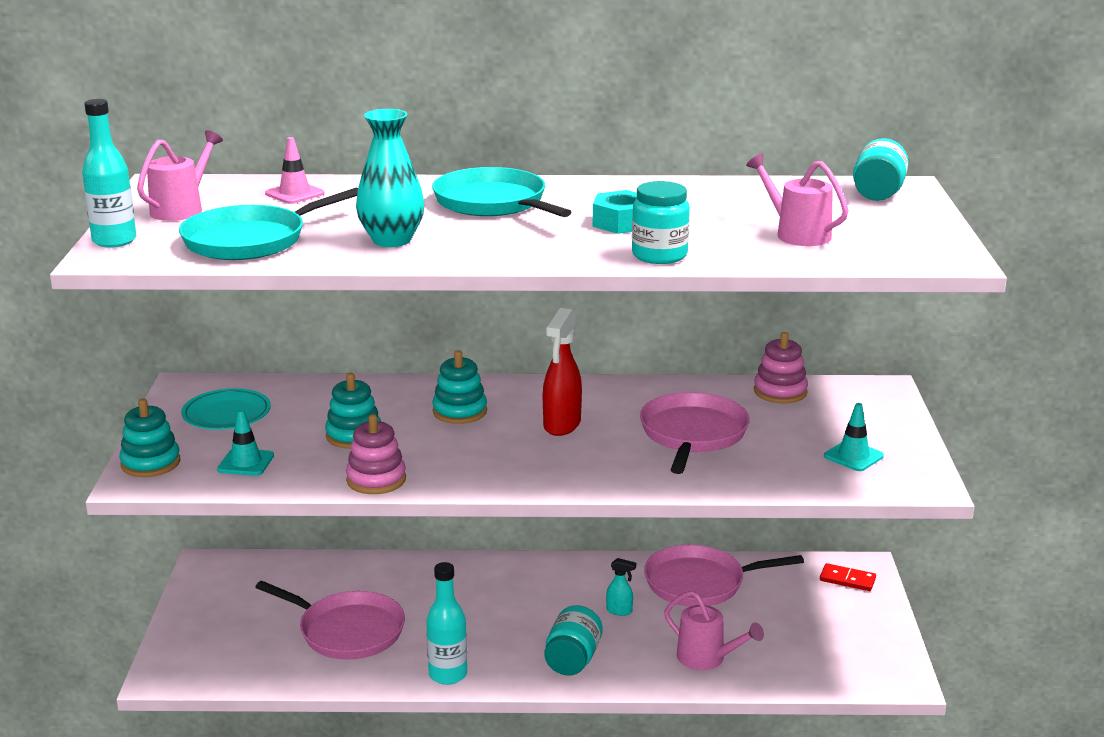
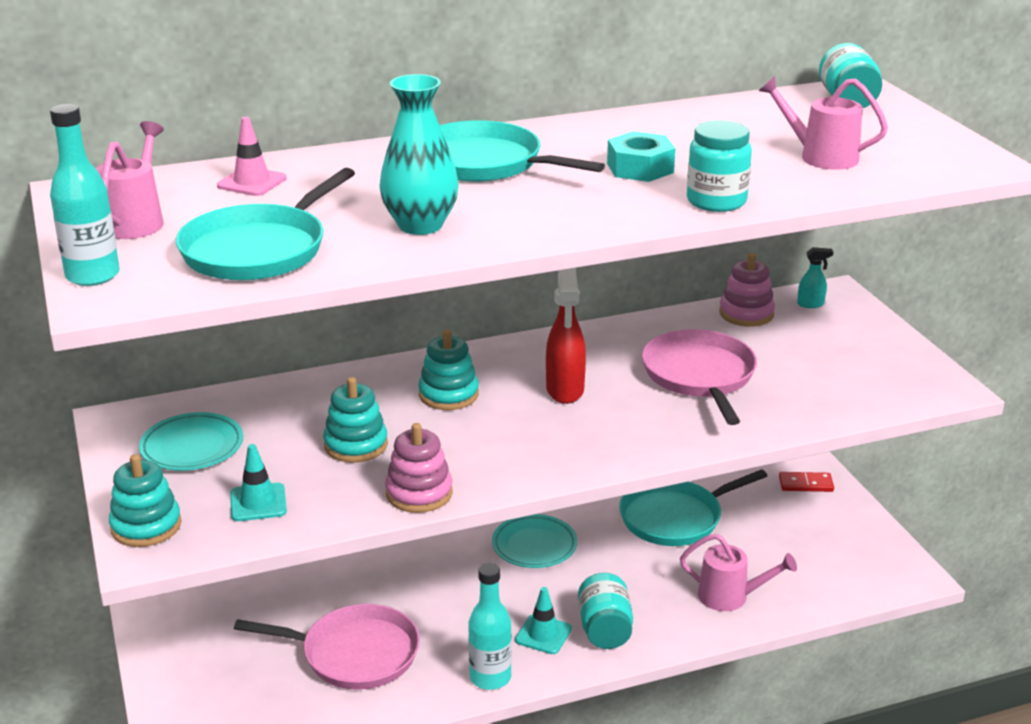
camera: 20 degrees left, 5 degrees up
turquoise spray bottle [606,558,636,616] -> turquoise spray bottle moved to [797,247,834,308]
pink pan [644,545,804,607] -> turquoise pan [619,469,767,546]
turquoise traffic cone [824,403,884,471] -> turquoise traffic cone moved to [515,587,572,654]
none -> turquoise plate [492,514,577,568]

